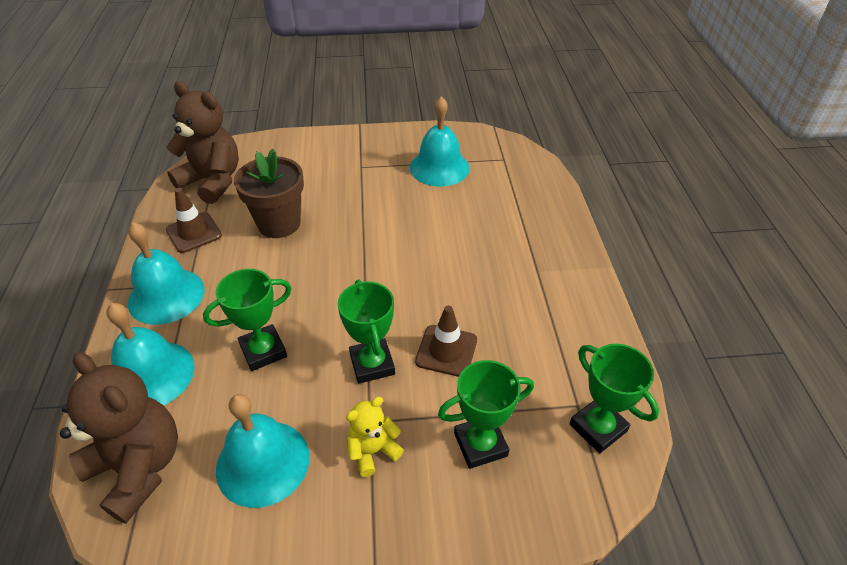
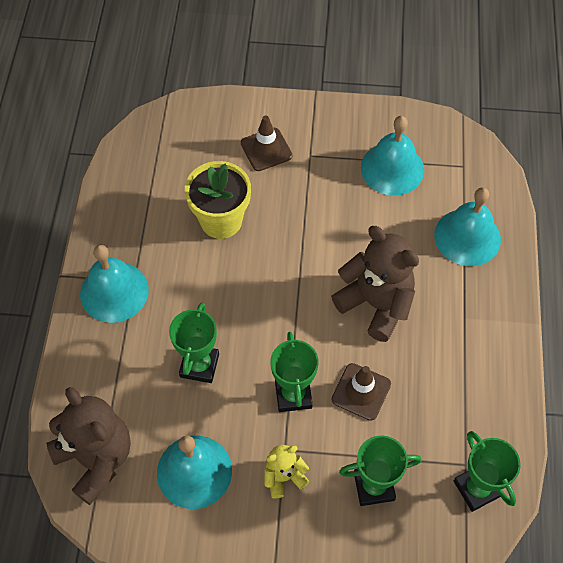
camera: 10 degrees right, 15 degrees up
turquoise bell [107,303,195,405] -> turquoise bell moved to [434,187,501,266]
brown teddy bear [166,82,239,204] -> brown teddy bear moved to [331,226,419,342]
brown traffic cone [166,188,222,253] -> brown traffic cone moved to [241,115,292,171]
green trophy [203,269,292,371] -> green trophy turned 60 degrees counterclockwise [169,302,219,383]
brown flower pot [234,149,304,238] -> yellow flower pot [185,161,251,239]

